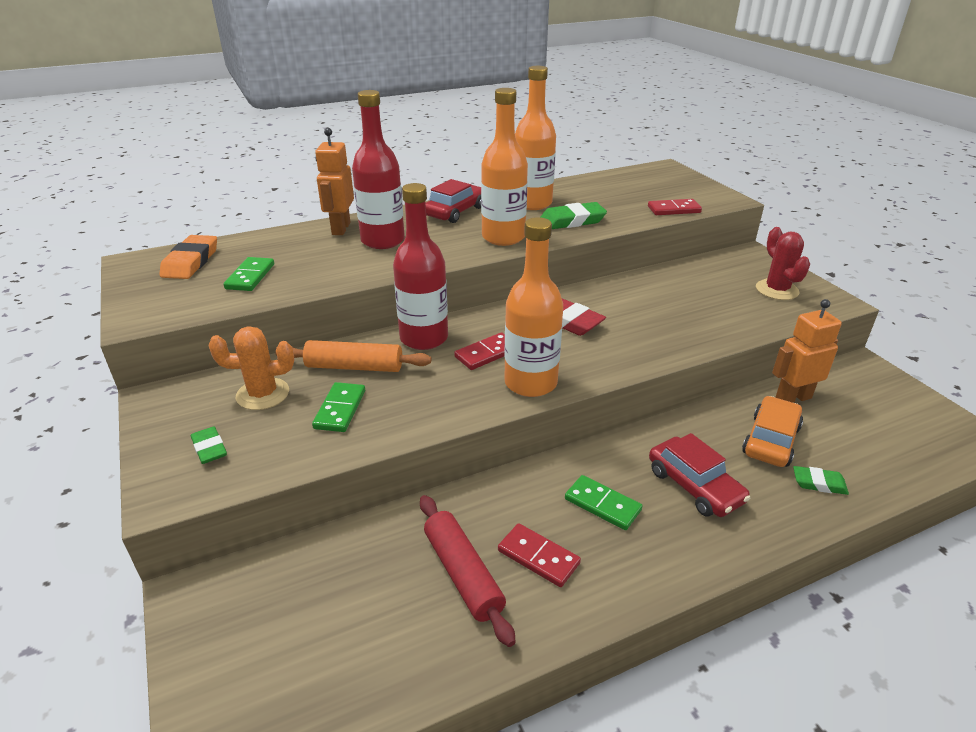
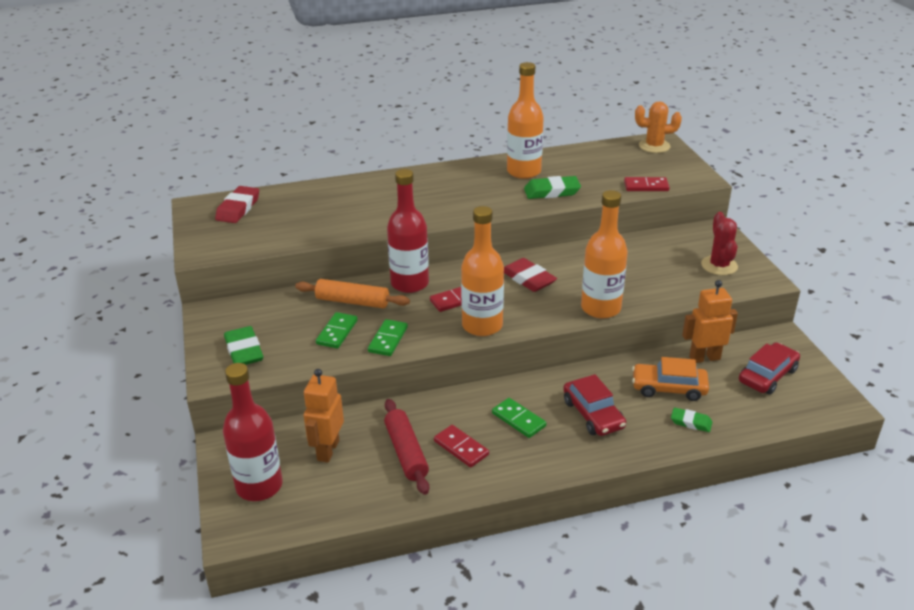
camera: 10 degrees right, 0 degrees up
orange eraser [160,235,217,279] -> red eraser [215,186,259,223]
green eraser [191,426,227,464] -> green eraser [224,326,263,365], size x1.65
orange cactus [208,326,294,410] -> orange cactus moved to [635,101,682,153]
green domino [223,257,274,291] -> green domino moved to [368,319,408,356]
orange robot [315,128,354,235] -> orange robot moved to [304,369,344,463]
red bottle [352,90,405,249] -> red bottle moved to [223,363,283,501]
red car [426,179,481,223] -> red car moved to [739,342,800,394]
orange bottle [481,88,528,246] -> orange bottle moved to [581,190,628,319]
orange car [742,396,803,467] -> orange car turned 120 degrees counterclockwise [632,357,709,401]

